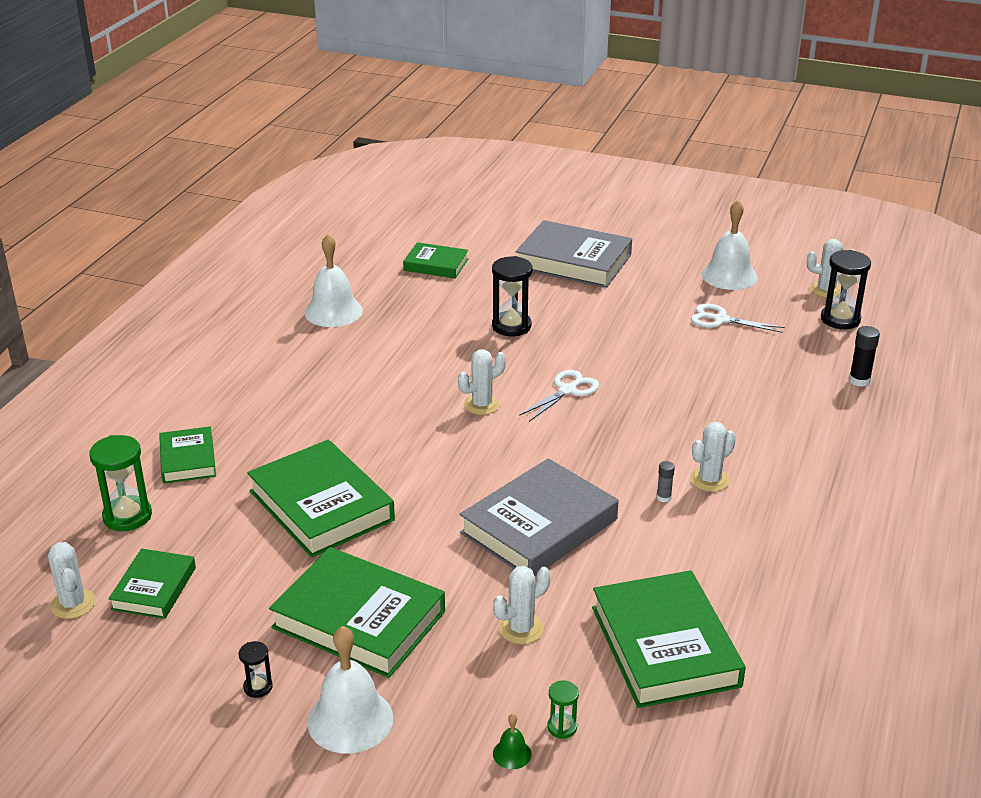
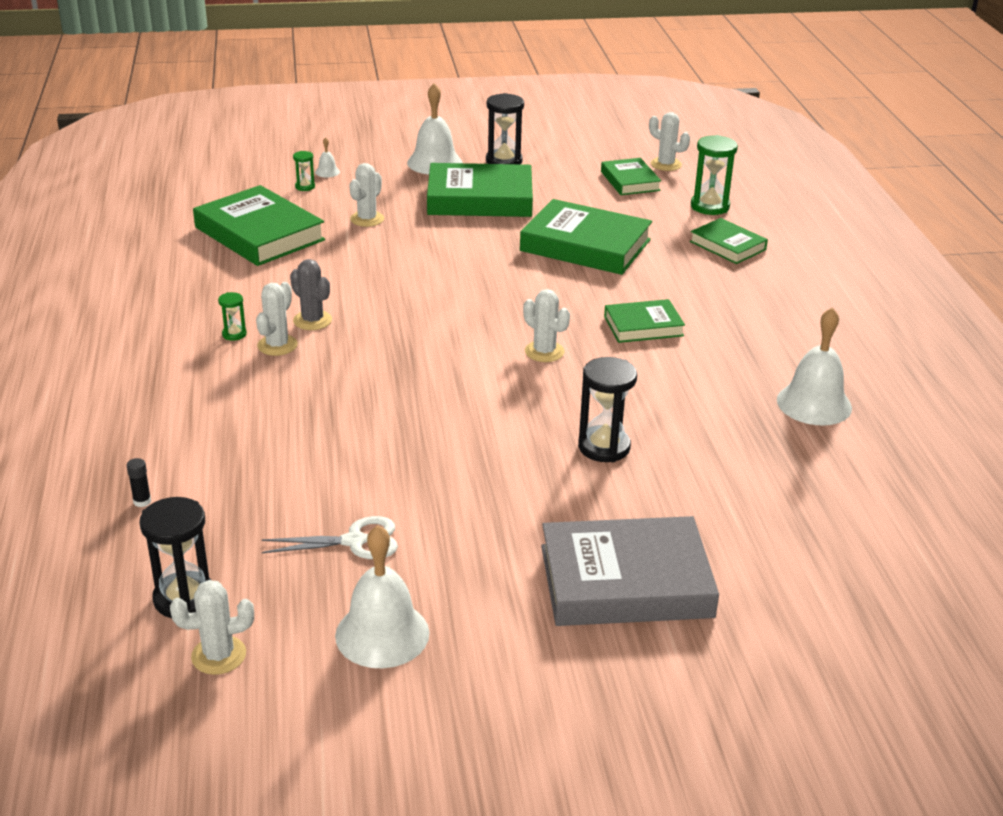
camera: 150 degrees right, 0 degrees up
black hourglass [239,641,273,698] -> black hourglass [486,93,524,164], size x1.94
green book [403,242,468,279] -> green book moved to [604,299,685,343]
white cactus [458,349,506,415] -> white cactus turned 75 degrees counterclockwise [523,289,570,362]
grey book [460,458,619,576] -> none
green bell [493,714,532,769] -> white bell [315,137,340,177]
white scissors [519,370,599,422] -> none
grey glue stick [657,461,675,503] -> grey cactus [290,259,332,330]
black glue stick [849,326,880,387] -> black glue stick [127,458,151,507], size x0.62
none -> green hourglass [218,292,247,340]

